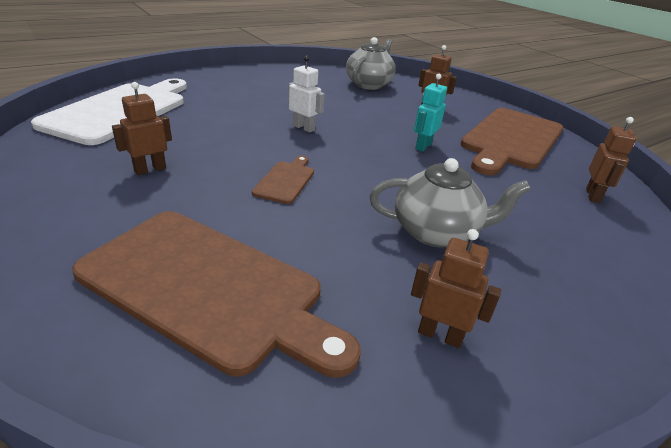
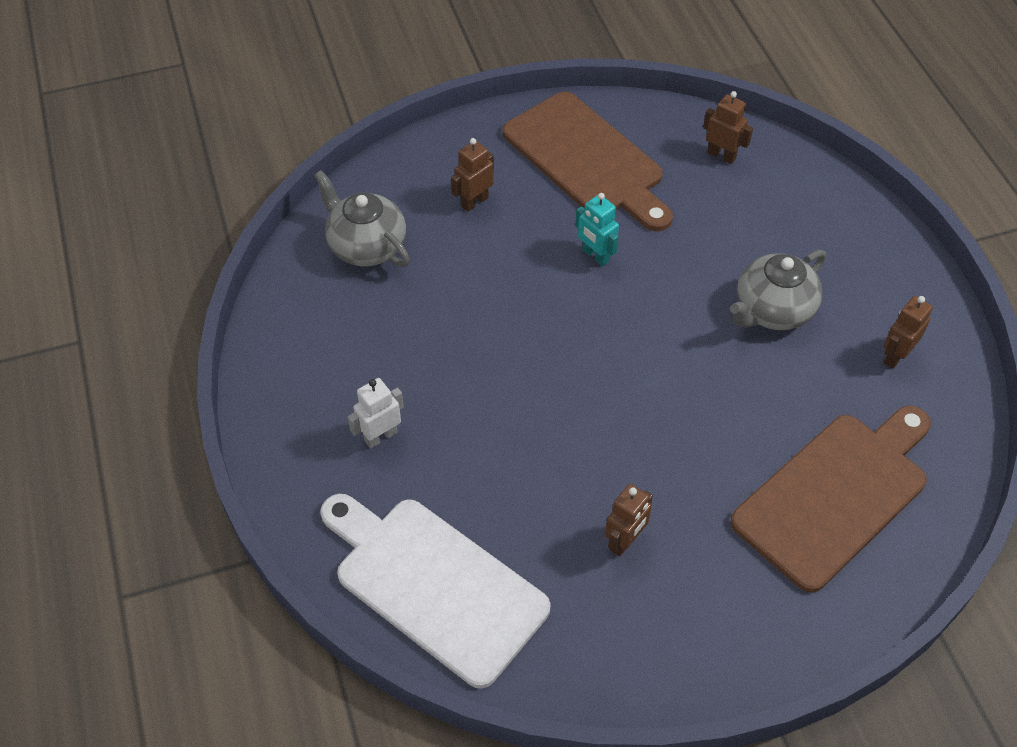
camera: 70 degrees left, 20 degrees up
brown robot [112,82,172,175] -> brown robot turned 120 degrees counterclockwise [605,484,653,556]
brown cutting board [252,156,314,204] -> none
white robot [288,56,325,133] -> white robot moved to [348,378,404,449]
grey teapot [369,158,531,247] -> grey teapot turned 150 degrees counterclockwise [730,250,826,330]

